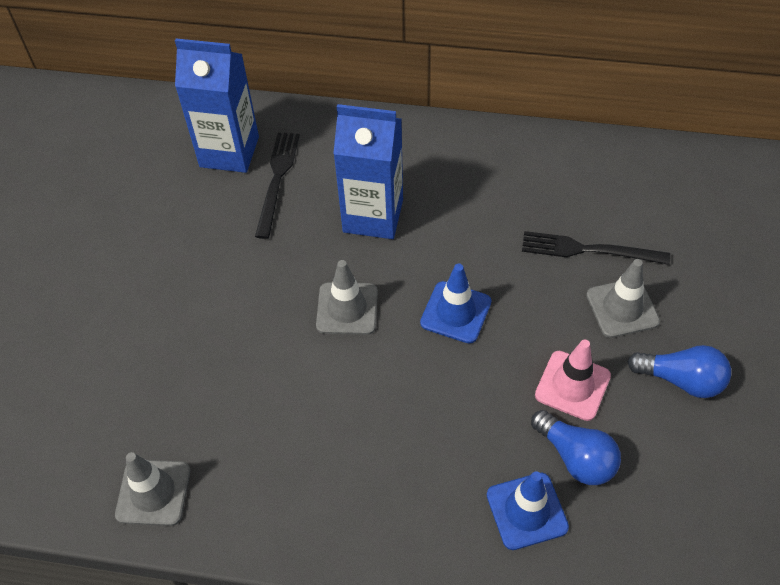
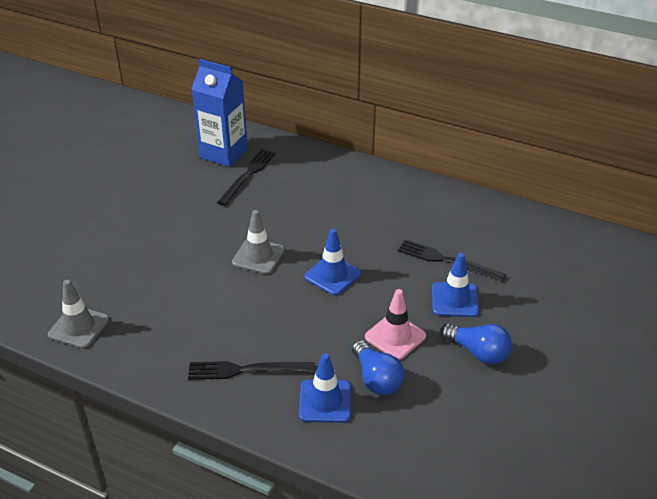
camera: 15 degrees right, 15 degrees down
blue carton [333,104,403,239] -> none
grey traffic cone [586,259,660,338] -> blue traffic cone [432,253,479,317]
none -> black fork [188,361,315,380]

